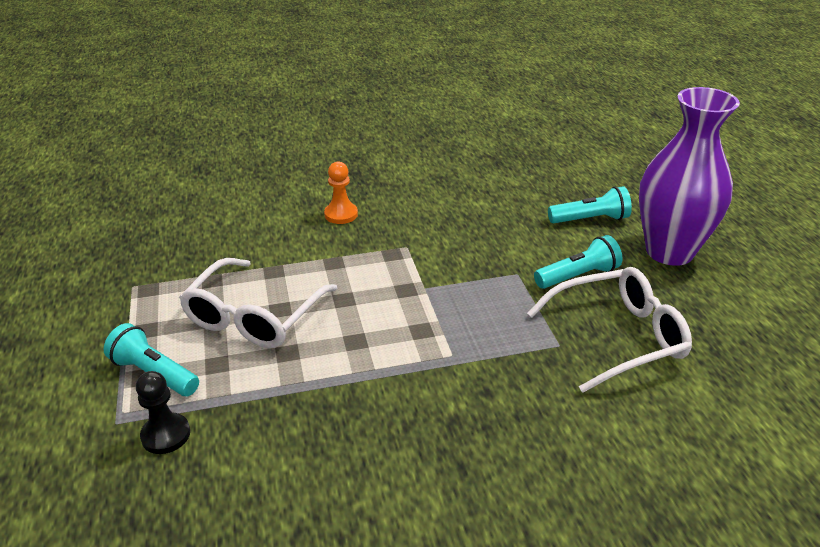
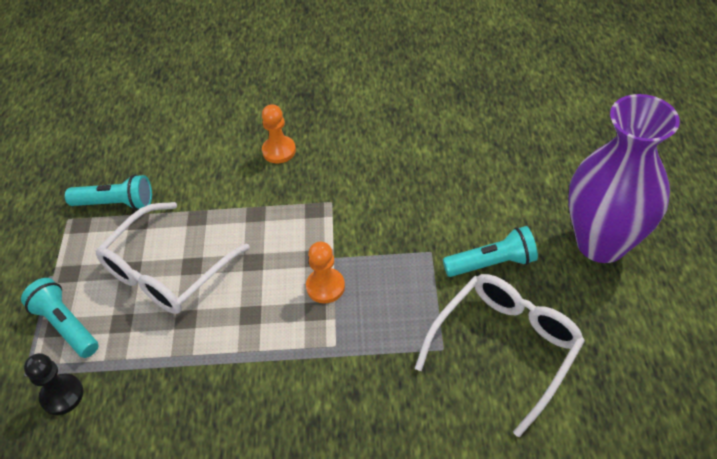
camera: 15 degrees right, 15 degrees up
white glasses [527,267,692,393] -> white glasses turned 45 degrees counterclockwise [415,274,585,437]
turquoise flashlight [548,186,632,223] -> turquoise flashlight moved to [65,174,152,210]
none -> orange pawn [306,242,345,303]

